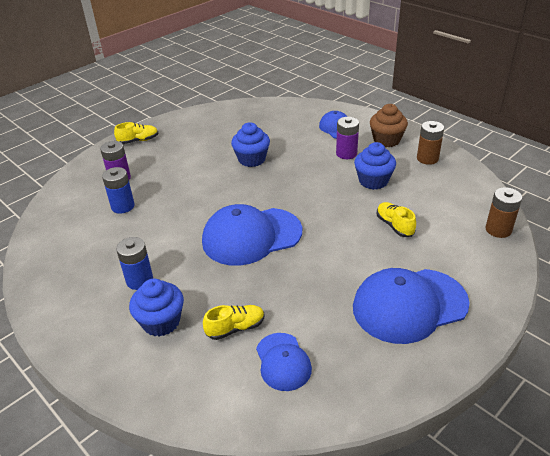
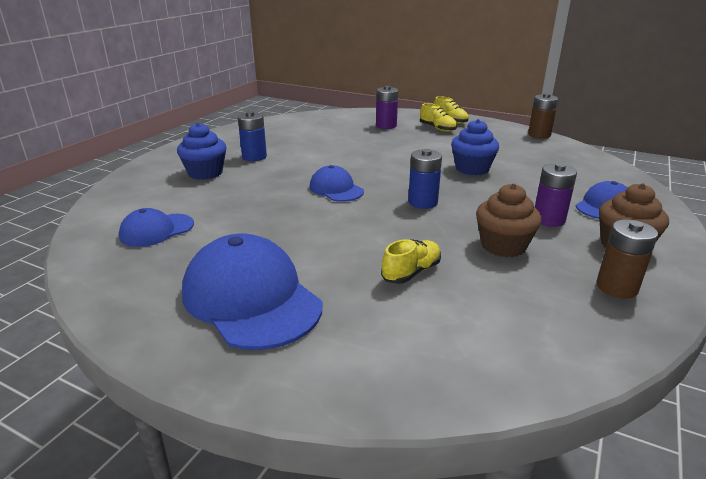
camera: 70 degrees right, 10 degrees down
blue battery [102,167,135,214] -> blue battery moved to [408,149,442,209]
blue cap [202,204,302,266] -> blue cap [310,165,364,202], size x0.55
yellow shoe [203,305,264,340] -> yellow shoe moved to [420,103,457,132]
blue cupcake [354,142,396,190] -> brown cupcake [476,183,542,257]
brown battery [486,187,522,238] -> brown battery moved to [528,93,558,139]

